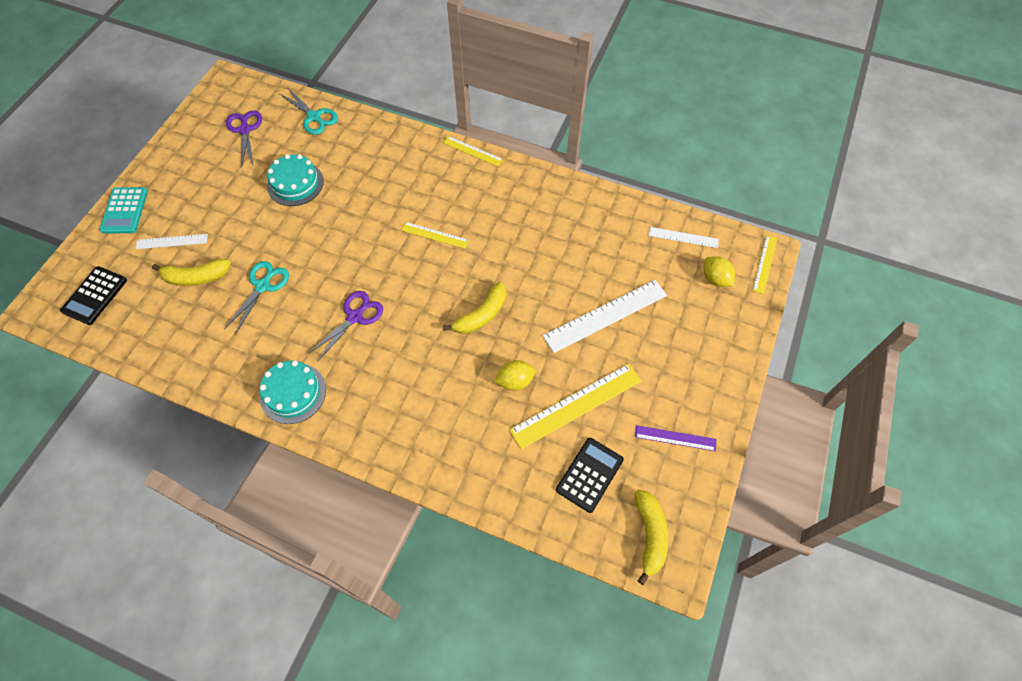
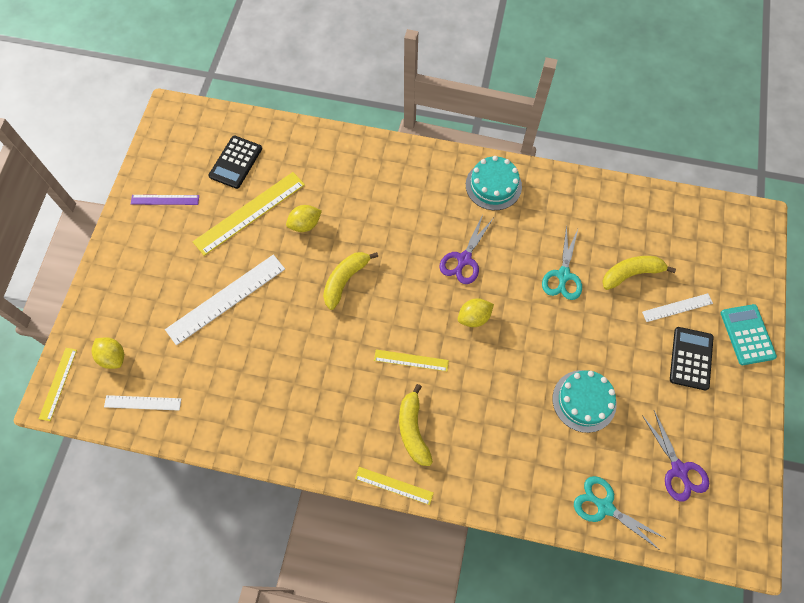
camera: 170 degrees right, 5 degrees up
black calculator [60,266,127,325] -> black calculator moved to [670,327,714,391]
yellow banana [634,490,668,585] -> yellow banana moved to [399,384,433,466]
none -> yellow lemon [458,298,494,327]

